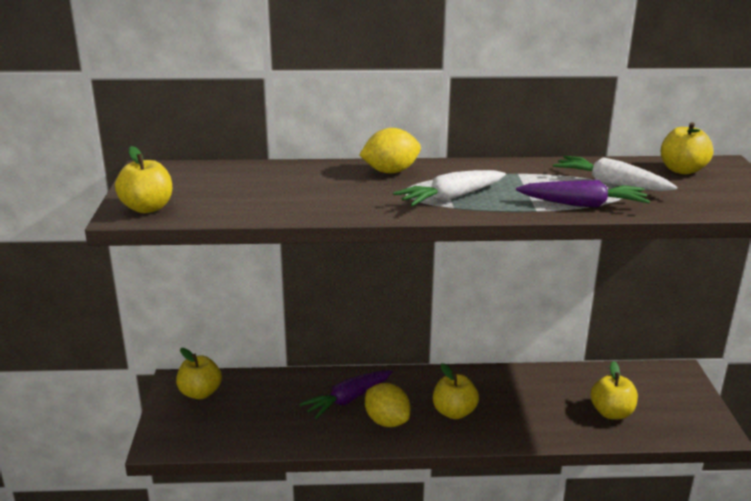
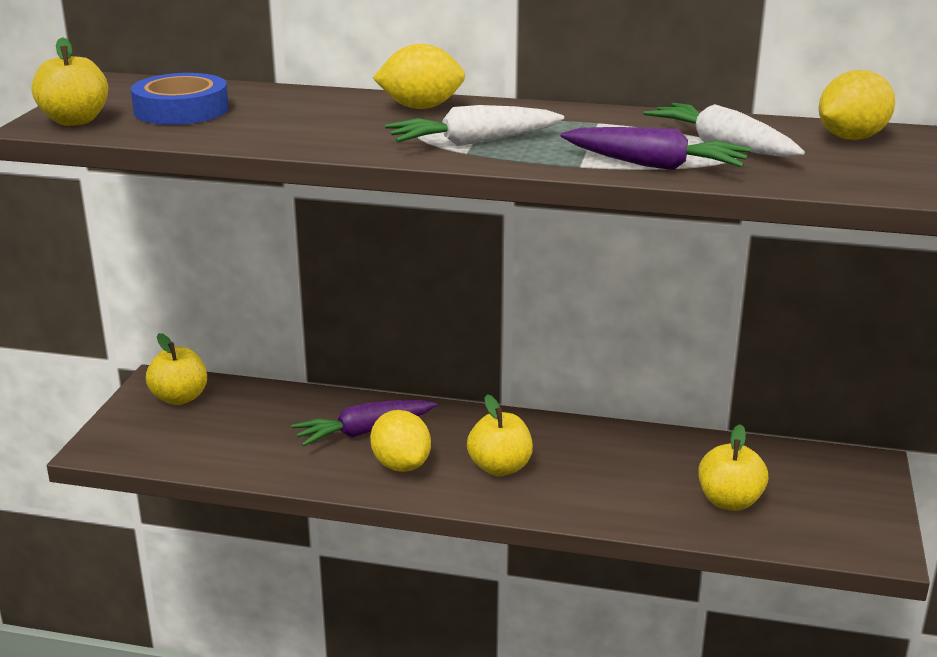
camera: 15 degrees right, 0 degrees up
yellow apple [661,122,713,174] -> yellow lemon [819,70,895,140]
none -> blue tape [131,73,229,125]

